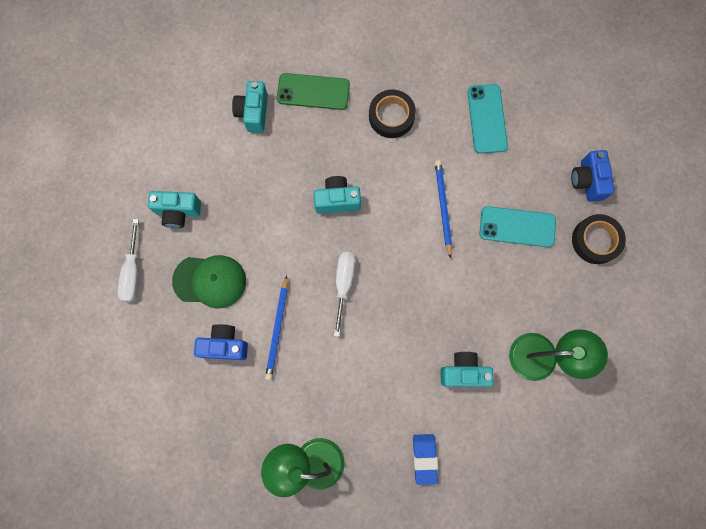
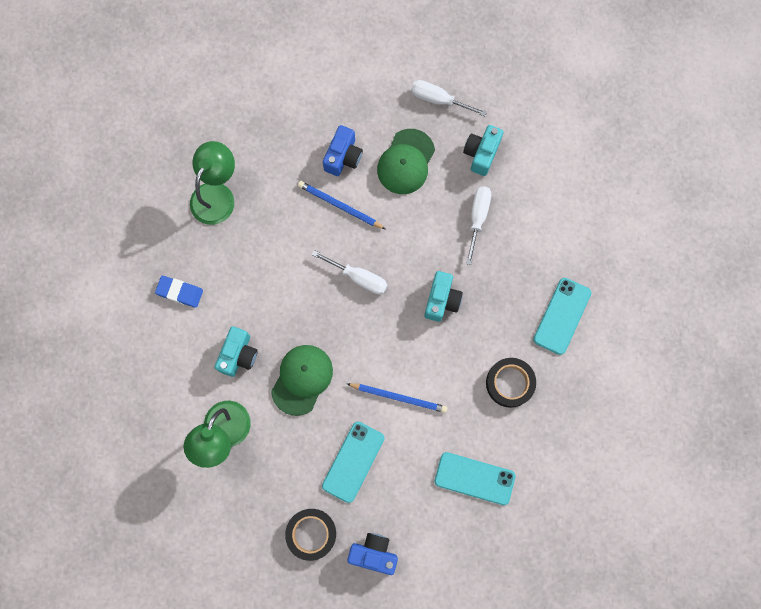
camera: 110 degrees right, 0 degrees up
turquoise camera [232,81,268,133] -> none
green phone [277,73,350,110] -> turquoise phone [533,278,591,355]
none -> green cap [271,345,333,416]
none -> white screwdriver [466,186,491,265]

